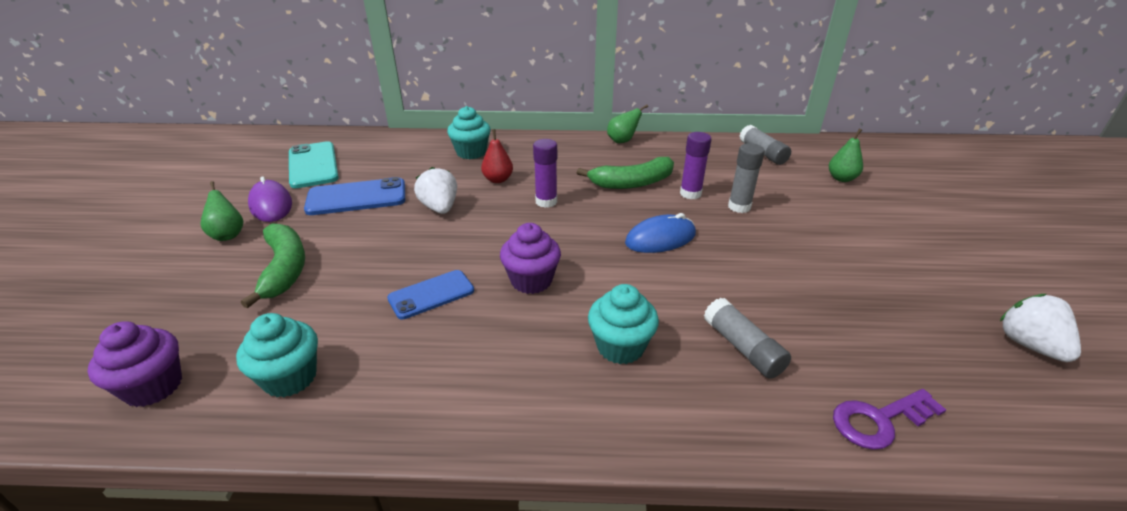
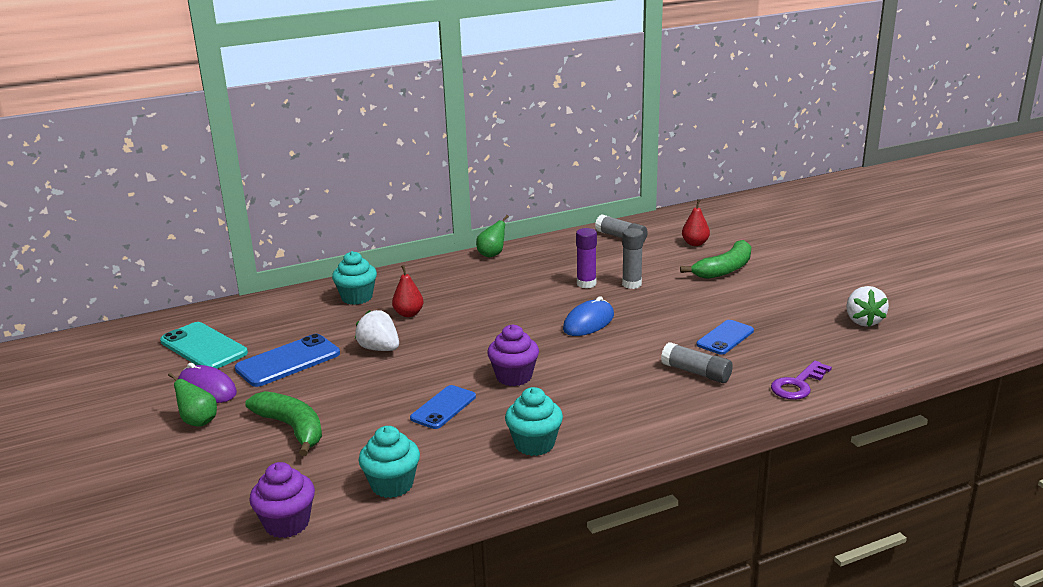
camera: 25 degrees left, 10 degrees down
purple glue stick [533,139,557,208] -> none
green banana [577,157,674,189] -> green banana moved to [680,240,751,279]
turquoise cupcake [588,284,659,364] -> turquoise cupcake moved to [505,387,563,456]
green pear [829,128,863,182] -> red pear [682,199,710,246]
white strawberry [1000,294,1081,362] -> white strawberry turned 135 degrees counterclockwise [846,286,889,327]
none -> blue phone [697,320,754,355]

